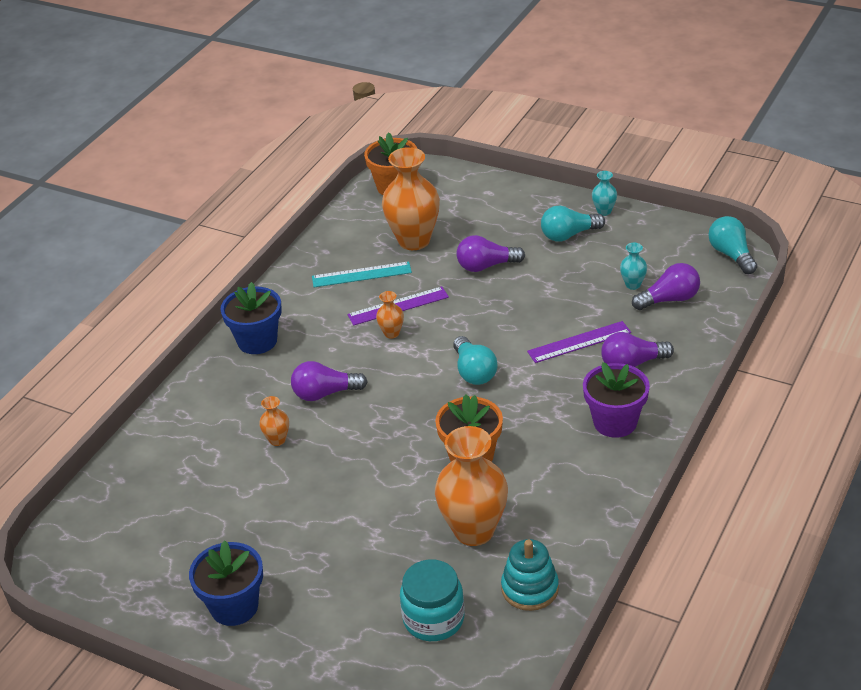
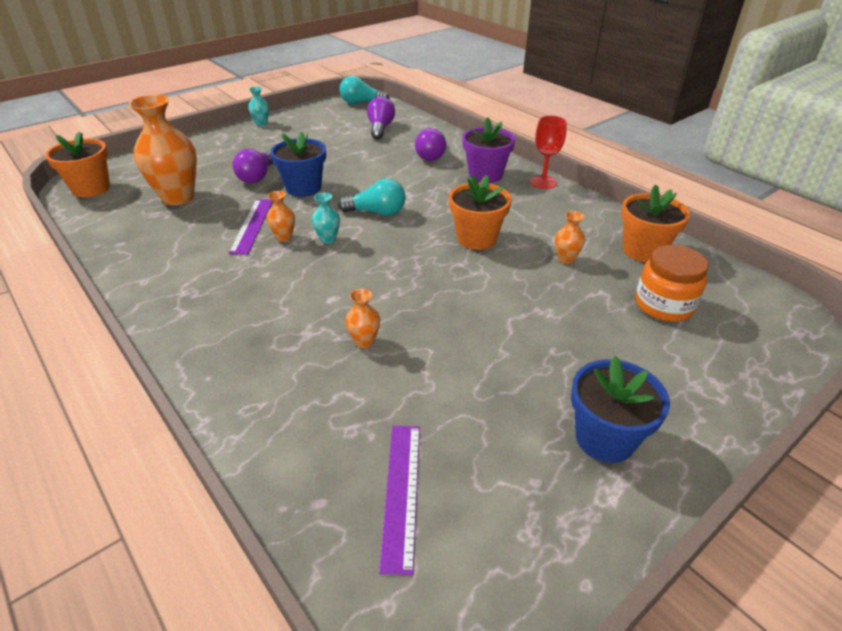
camera: 70 degrees left, 0 degrees up
blue flower pot [221,282,282,354] -> blue flower pot moved to [270,131,326,197]
purple light bulb [291,361,368,401] -> none
turquoise ruler [312,261,412,287] -> none
turquoise jar [400,559,464,641] -> orange jar [635,245,709,322]
orange vase [435,426,508,546] -> orange vase [555,211,585,264], size x0.45
turquoise stacking toy [501,539,559,611] -> orange flower pot [621,184,690,262]
purple ruler [527,321,631,363] -> purple ruler moved to [379,426,420,575]
turquoise light bulb [541,206,605,241] -> none
turquoise vase [620,243,647,290] -> turquoise vase moved to [312,193,340,244]
none -> red goblet [530,116,567,189]

